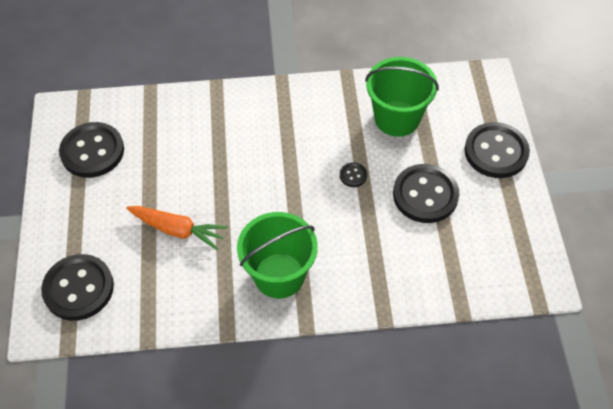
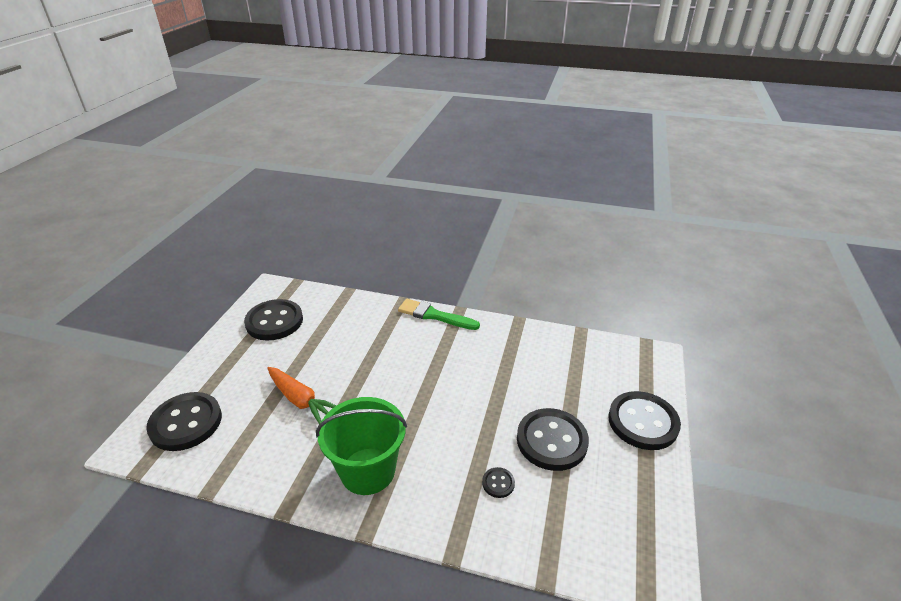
camera: 20 degrees right, 20 degrees down
black button [340,162,367,187] -> black button moved to [482,467,515,498]
green bucket [365,57,439,137] -> none
none -> green brush [398,299,480,330]

